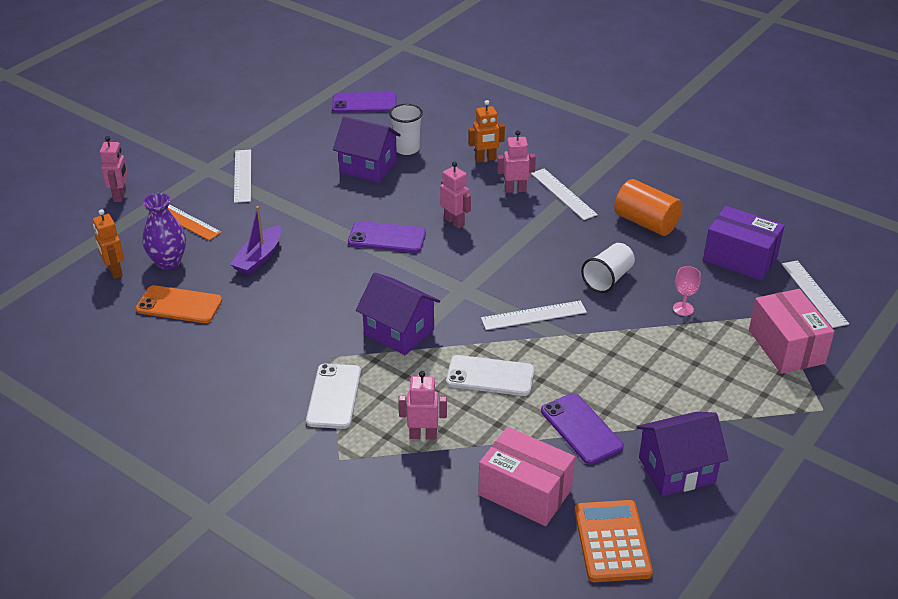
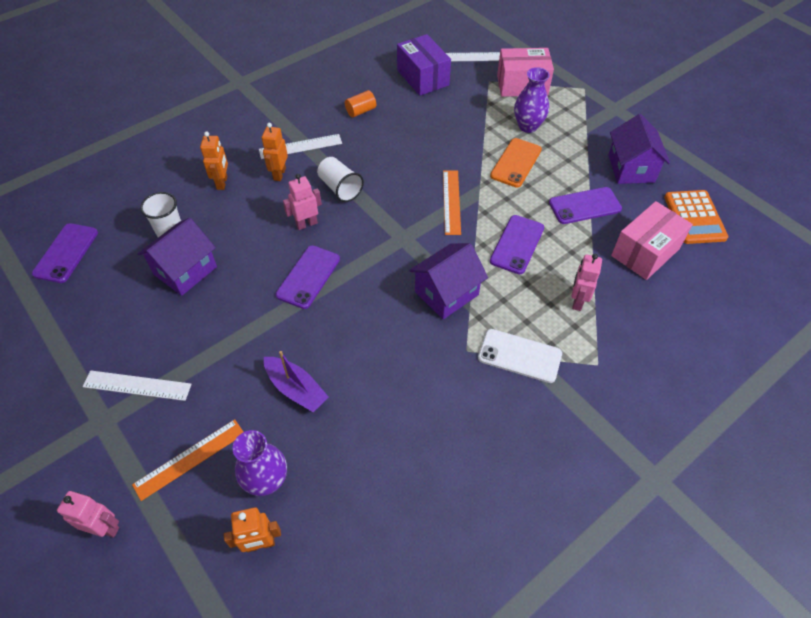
camera: 75 degrees left, 15 degrees up
orange phone [136,285,222,323] -> orange phone moved to [490,138,542,188]
white phone [446,355,534,396] -> purple phone [490,215,544,274]
white ruler [481,300,587,330] -> orange ruler [443,170,461,235]
pink robot [497,130,536,193] -> orange robot [262,123,288,181]
orange calculator [574,500,653,582] -> orange calculator turned 105 degrees counterclockwise [664,190,728,244]
white cup [581,243,635,293] -> white cup moved to [317,157,364,202]
orange cylinder [614,179,683,236] -> orange cylinder [345,90,376,117], size x0.58
pink goblet [673,266,701,316] -> none
purple box [703,206,785,281] -> purple box turned 75 degrees counterclockwise [397,34,451,96]
none -> purple vase [514,67,550,133]

